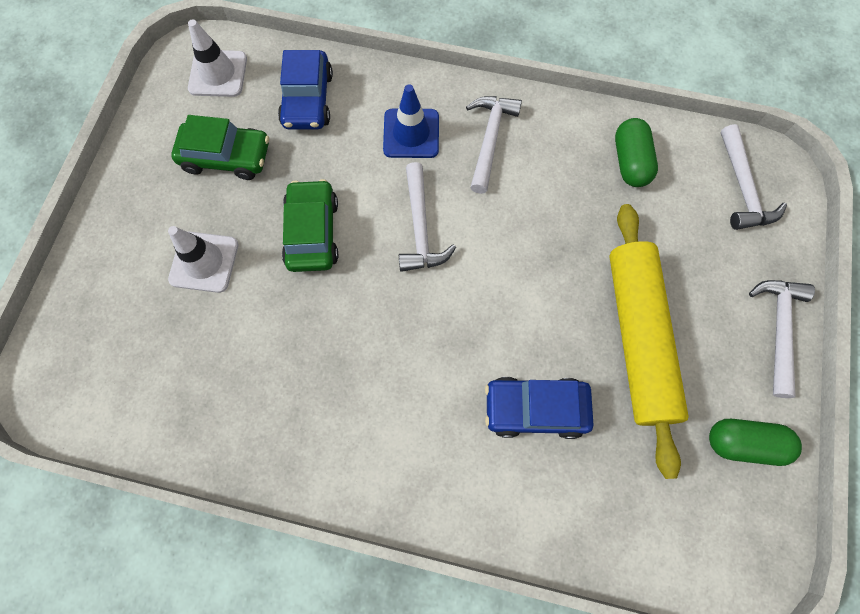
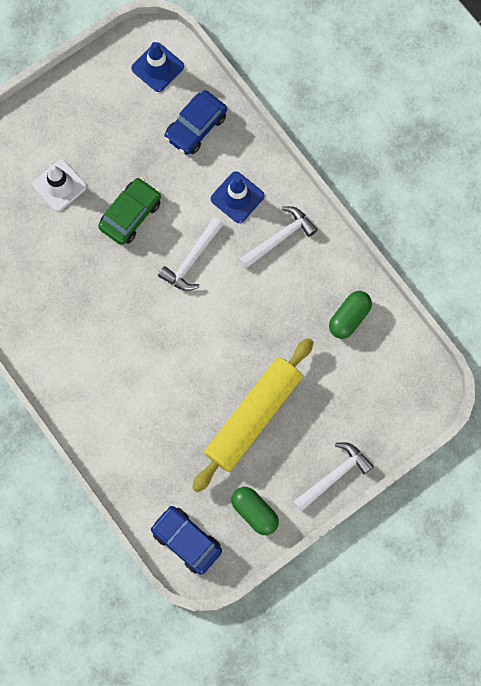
camera: 40 degrees right, 5 degrees up
green car [171,115,269,180] -> none
white traffic cone [188,19,247,97] -> blue traffic cone [131,42,184,92]
blue car [485,377,593,439] -> blue car moved to [151,506,222,575]
white hammer [721,124,787,230] -> none

